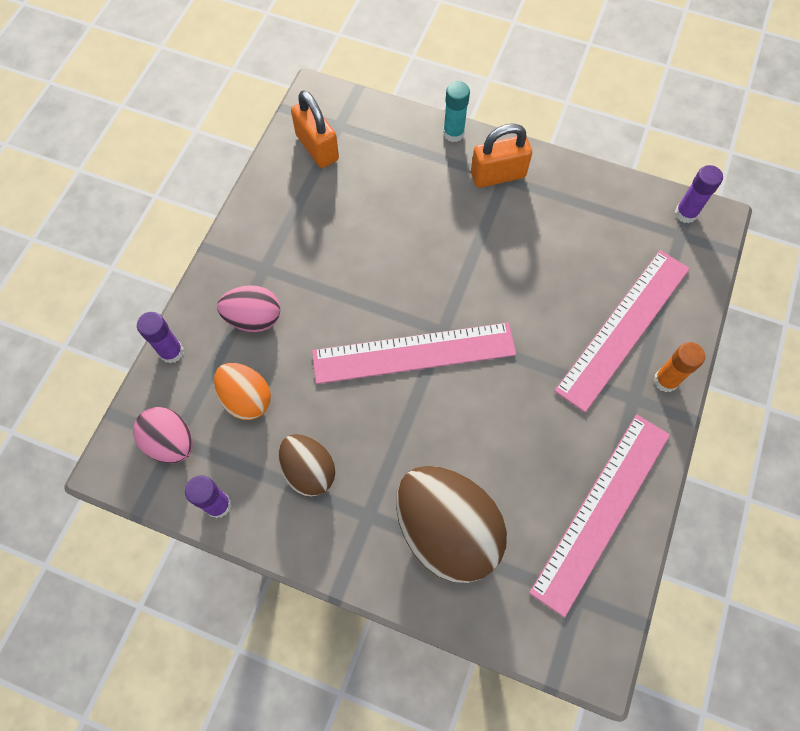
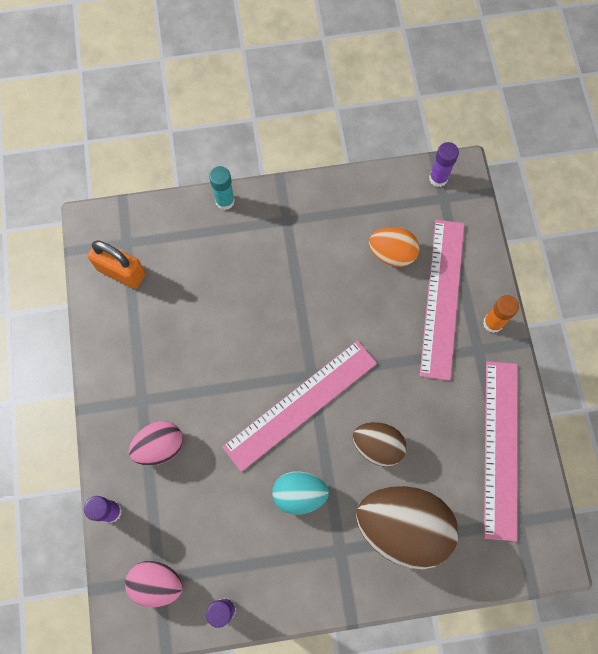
camera: 30 degrees left, 5 degrees up
orange egg [214,363,271,420] -> orange egg moved to [369,227,420,267]
brown egg [278,434,335,497] -> brown egg moved to [352,422,406,467]
orange padlock [471,123,532,188] -> none
none -> turquoise egg [272,471,329,514]

